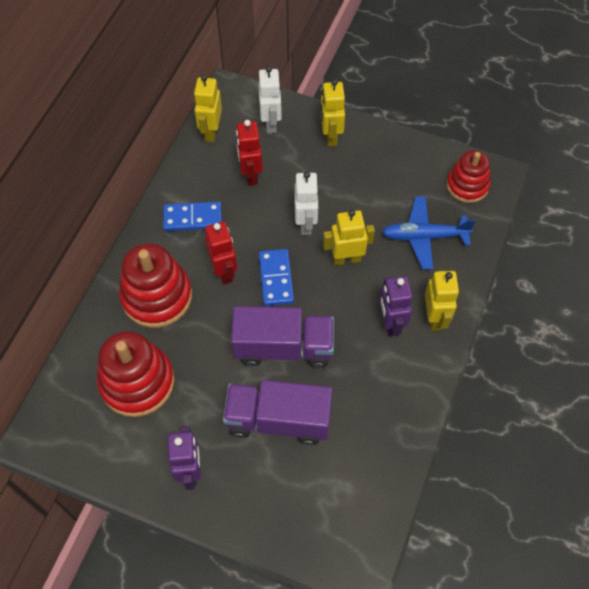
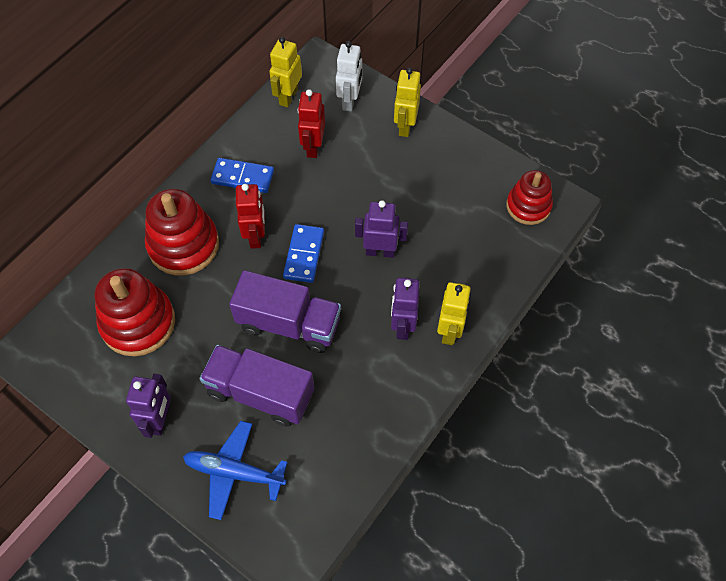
camera: 15 degrees right, 0 degrees up
white robot [294,171,319,235] -> none
yellow robot [323,210,375,265] -> purple robot [355,200,408,258]
blue plane [382,196,476,269] -> blue plane moved to [183,421,288,520]

